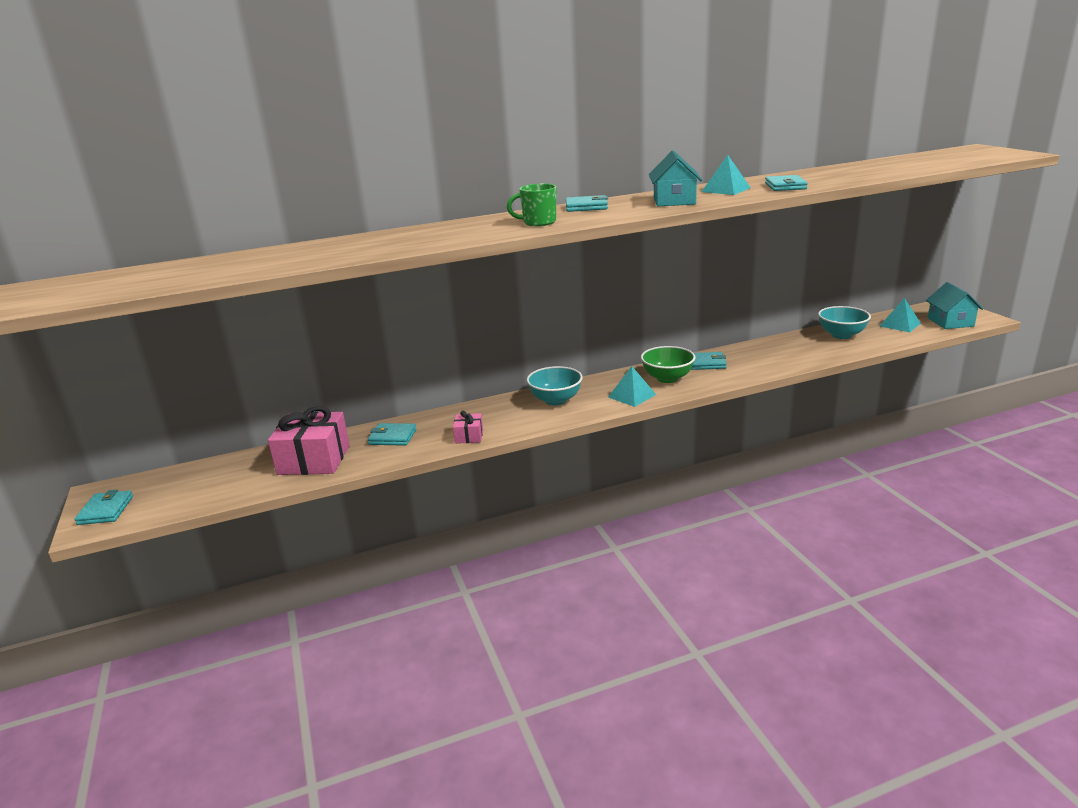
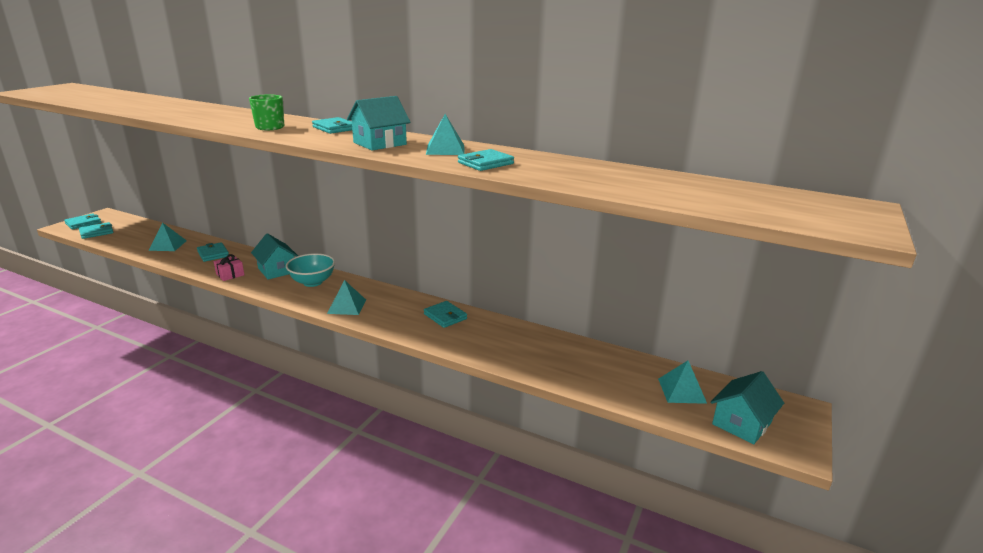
camera: 45 degrees right, 0 degrees up
pink gift [268,406,350,475] -> turquoise pyramid [148,222,187,251]
green bowl [641,346,696,383] -> none
turquoise bowl [818,306,871,339] -> none
none -> turquoise wallet [79,222,114,239]
none -> turquoise house [251,233,298,280]

